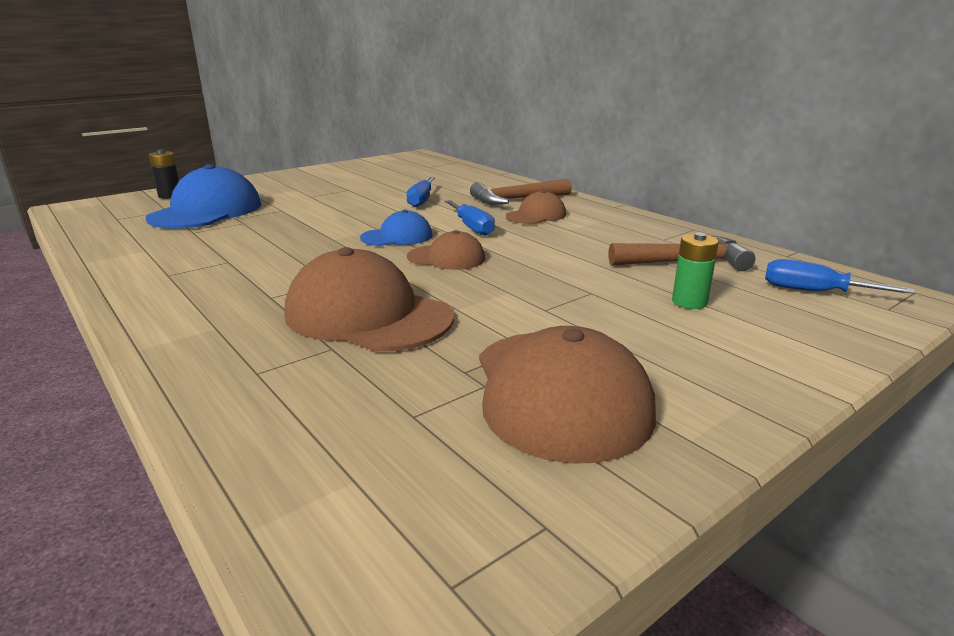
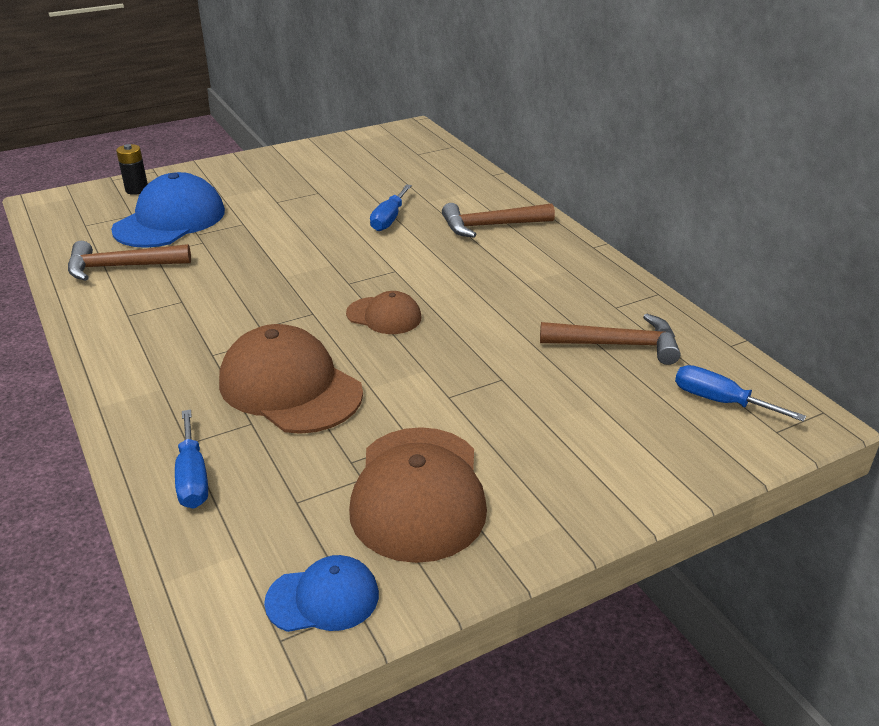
camera: 10 degrees right, 10 degrees up
blue cap [360,210,432,246] -> blue cap moved to [264,555,379,632]
blue screwdriver [445,200,495,236] -> blue screwdriver moved to [175,409,208,509]
brown cap [506,190,566,224] -> none
green battery [672,232,719,309] -> none
none -> brown hammer [68,241,191,281]

